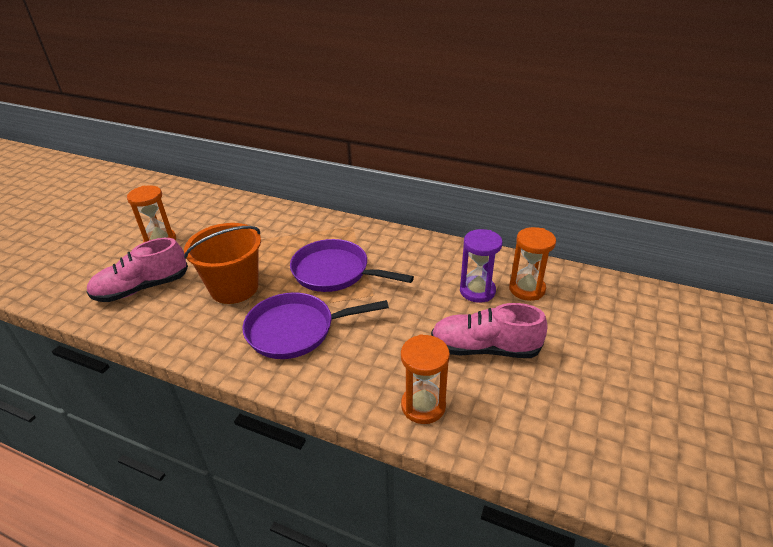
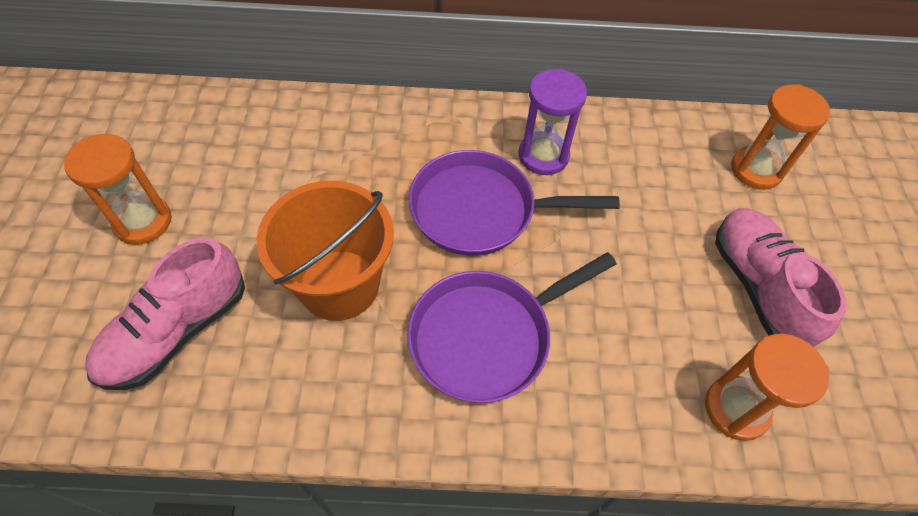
camera: 25 degrees left, 20 degrees up
pink shoe [431,303,548,358] -> pink shoe turned 90 degrees clockwise [715,208,846,347]
purple hourglass [460,229,502,303] -> purple hourglass moved to [519,69,587,175]

